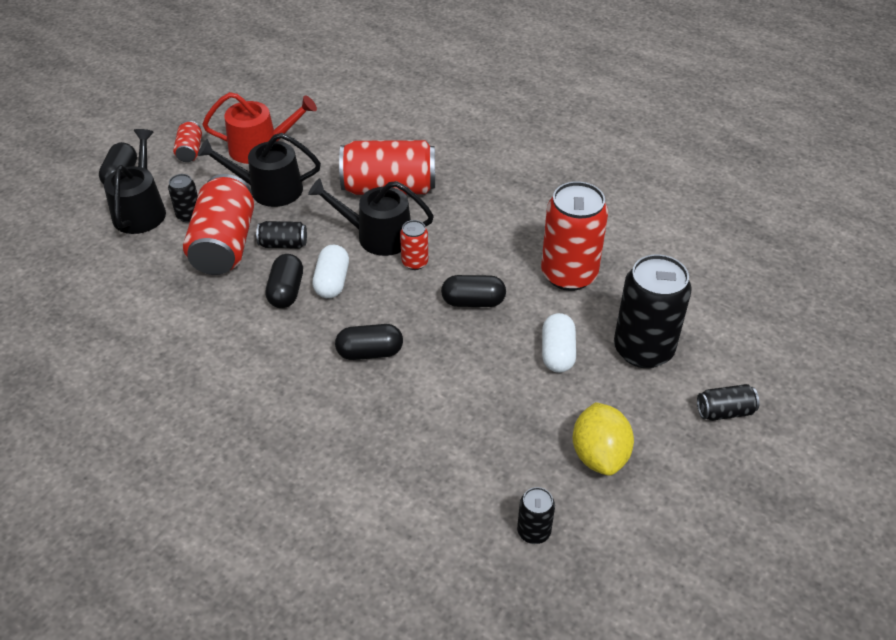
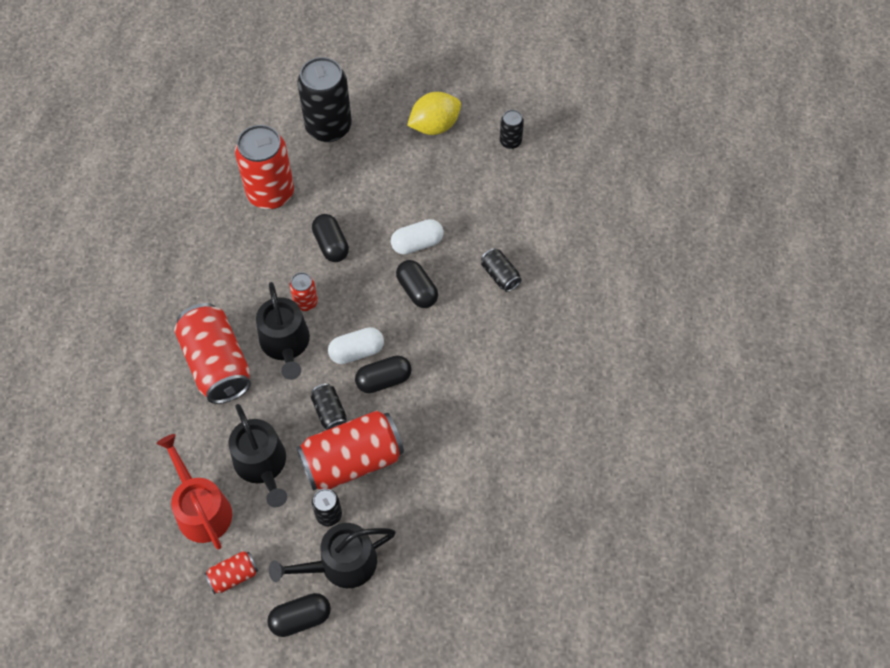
camera: 115 degrees left, 15 degrees up
white capsule [542,313,576,373] -> white capsule moved to [391,219,444,255]
black can [697,384,759,421] -> black can moved to [481,248,521,292]

